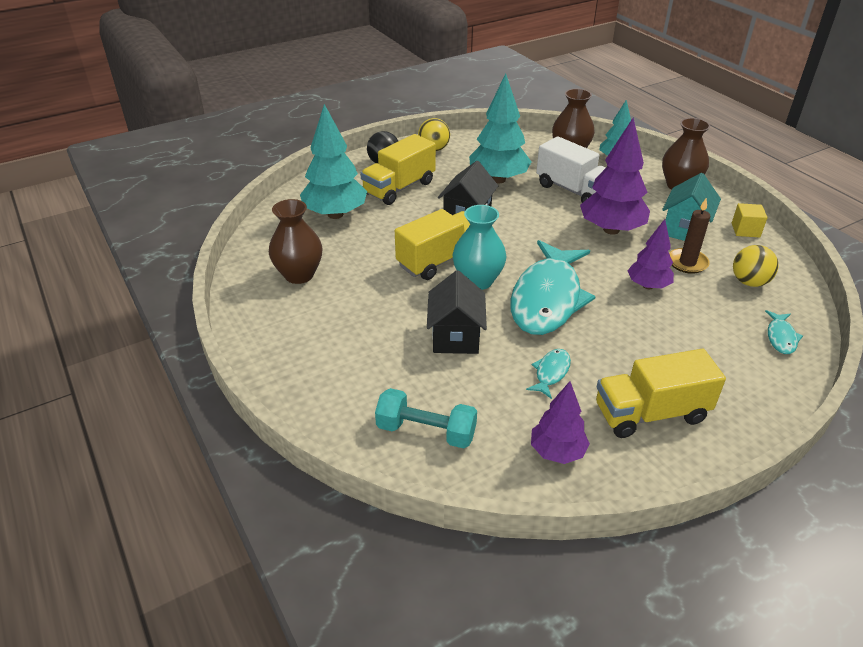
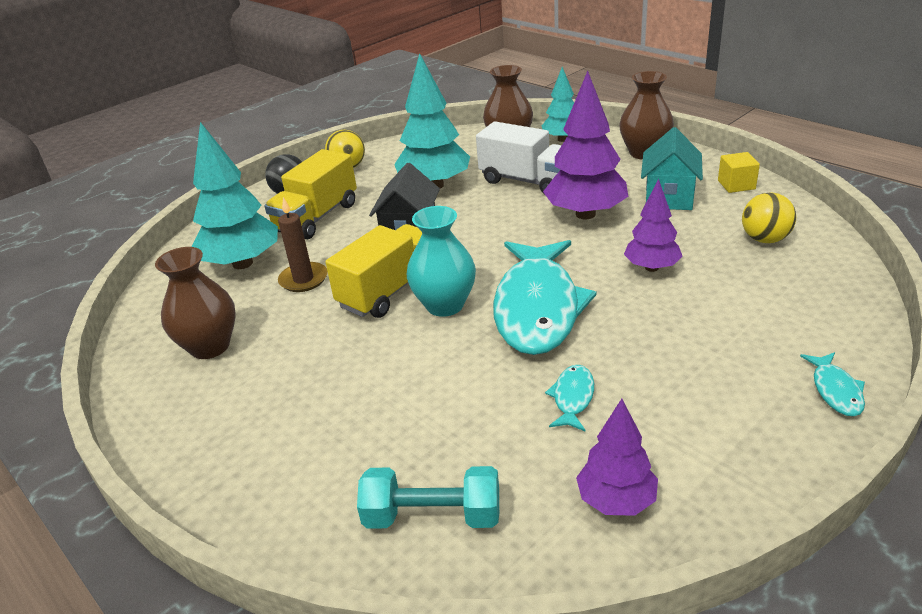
camera: 10 degrees left, 5 degrees down
black house [427,270,487,354] -> none
yellow truck [596,349,726,438] -> none
brown candle [669,198,710,274] -> brown candle moved to [278,197,328,292]
turquoise fish [765,310,803,354] -> turquoise fish moved to [800,352,865,417]

